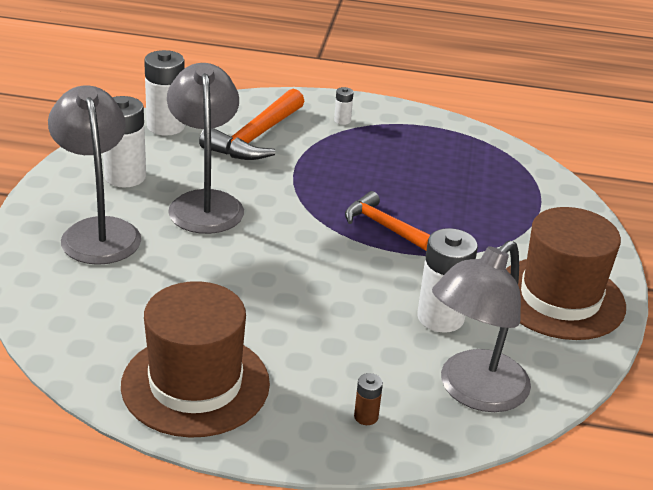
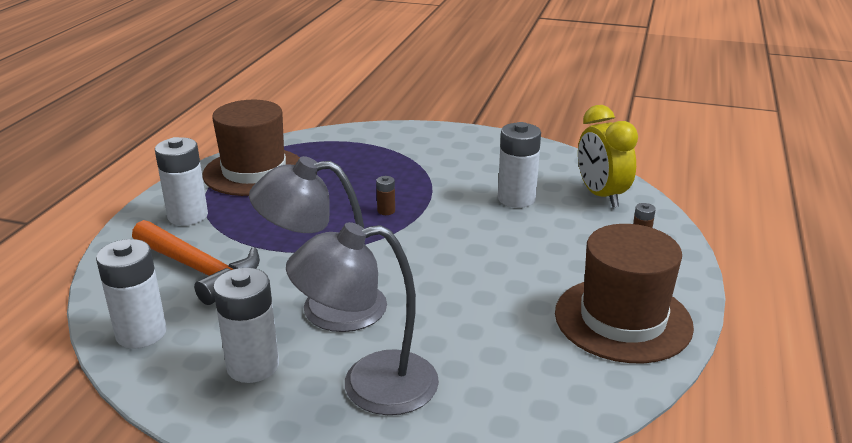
camera: 80 degrees left, 5 degrees down
white battery [334,87,354,125] -> white battery [155,137,208,226], size x2.18
orange hammer [345,191,430,251] -> brown battery [376,176,395,215]
grey lamp [432,241,531,412] -> yellow clock [578,105,638,208]
brown hat [506,207,626,340] -> brown hat moved to [203,100,300,196]

